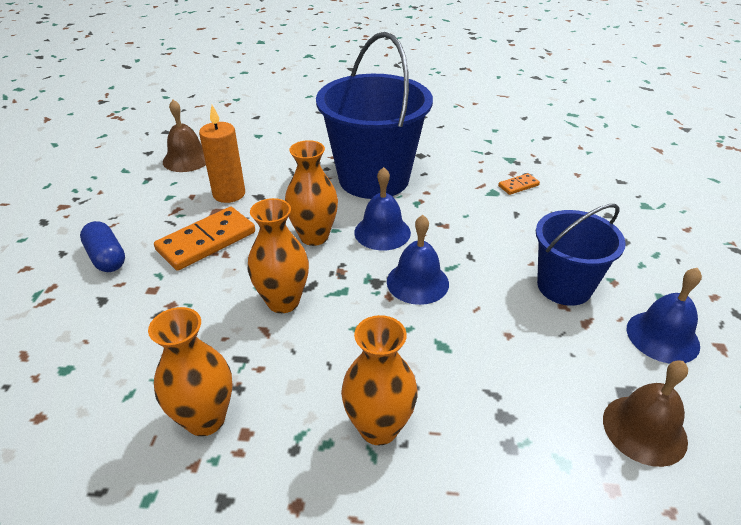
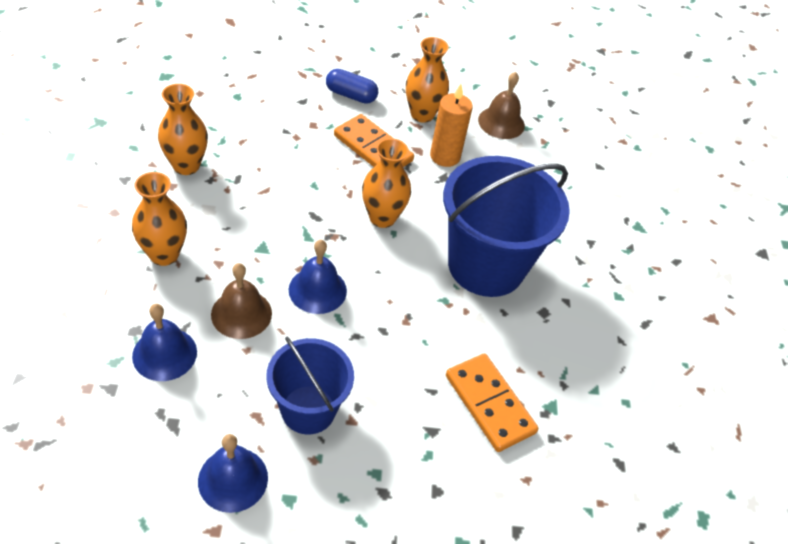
camera: 80 degrees right, 10 degrees up
blue capsule [80,221,125,272] -> blue capsule turned 60 degrees clockwise [326,69,378,104]
orange vase [248,198,309,313] -> orange vase moved to [406,37,449,123]
blue bell [354,167,411,250] -> blue bell moved to [132,304,197,381]
orange domino [498,173,540,195] -> orange domino [446,354,538,452], size x2.10
brown bell [603,360,688,467] -> brown bell moved to [211,263,272,339]

